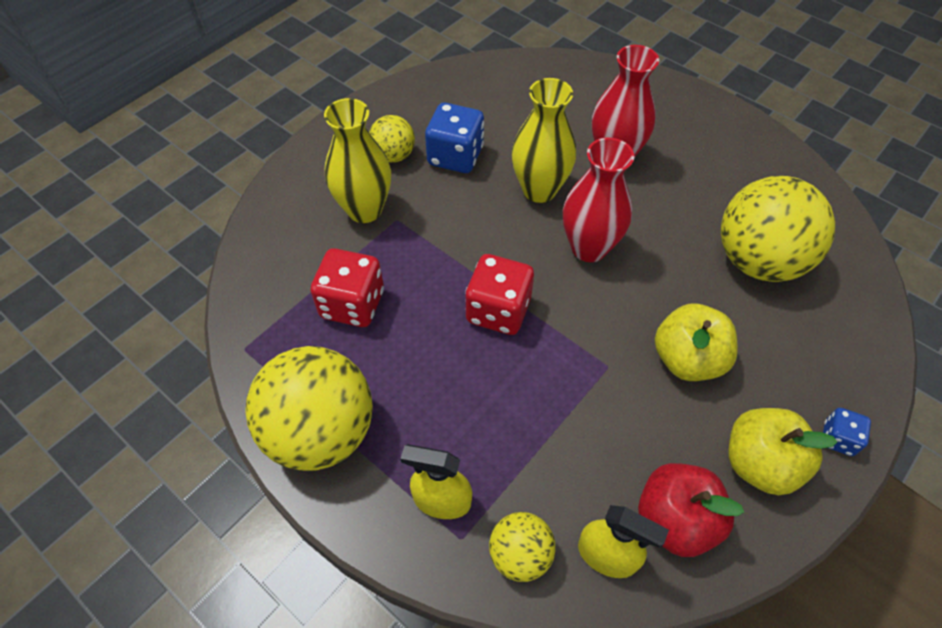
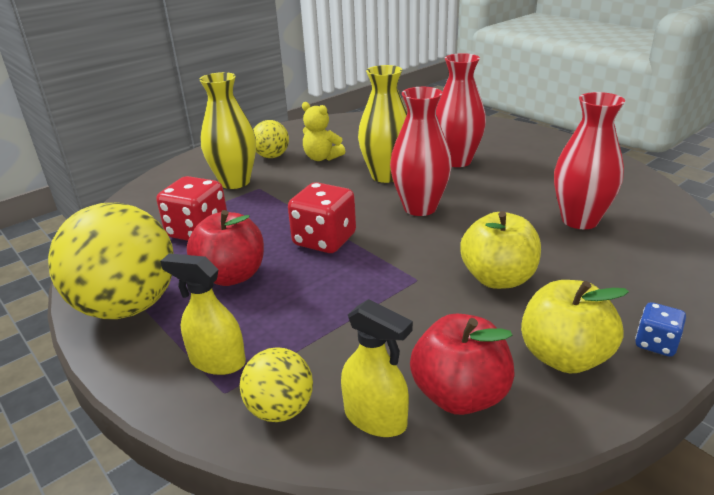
camera: 10 degrees right, 25 degrees down
blue dice [425,103,484,173] -> yellow teddy bear [302,102,345,161]
yellow ball [721,176,835,282] -> red vase [554,92,625,229]
none -> red apple [187,210,264,286]

